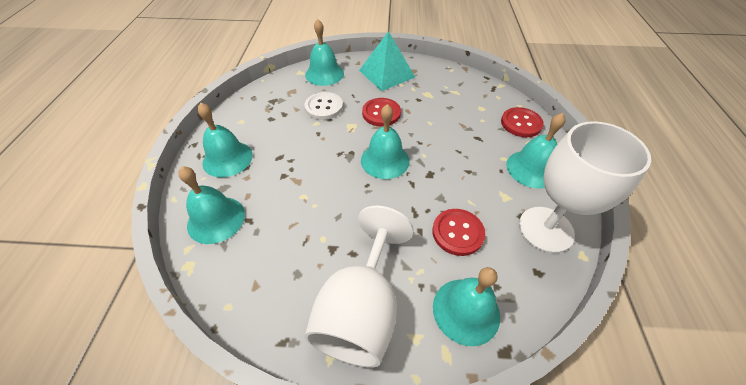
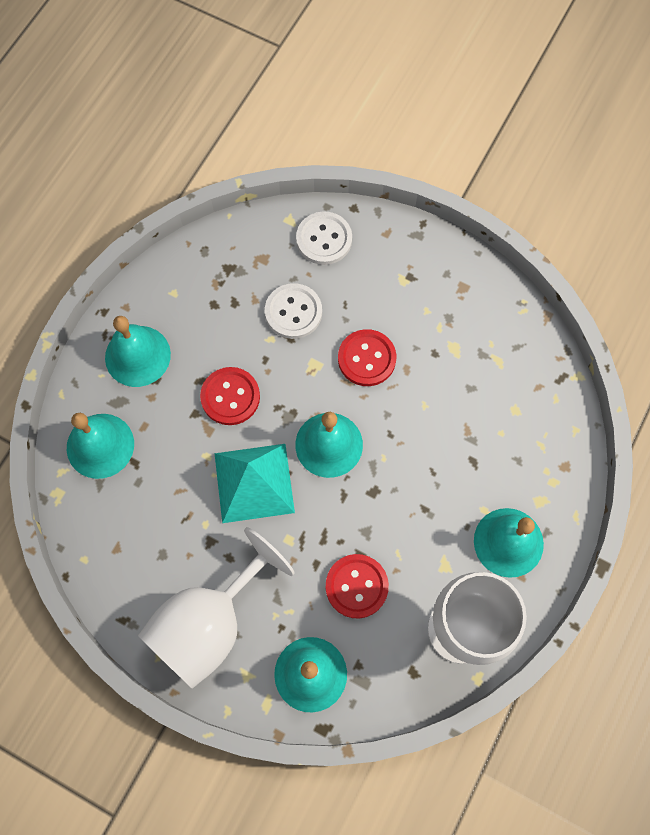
camera: 25 degrees right, 20 degrees up
turquoise bell [305,19,344,86] -> white button [296,211,352,265]
turquoise pyramid [359,31,415,91] -> turquoise pyramid moved to [214,444,295,523]
red button [501,107,544,137] -> red button moved to [200,367,260,425]

